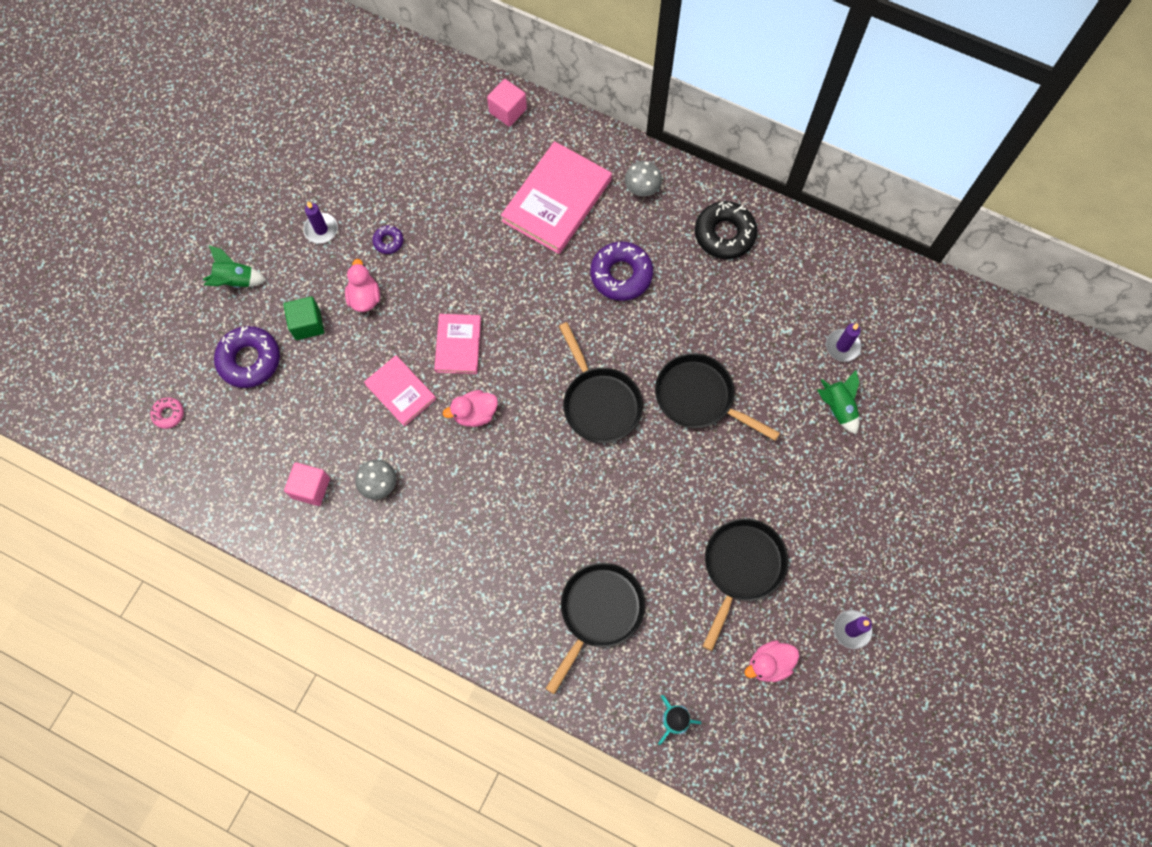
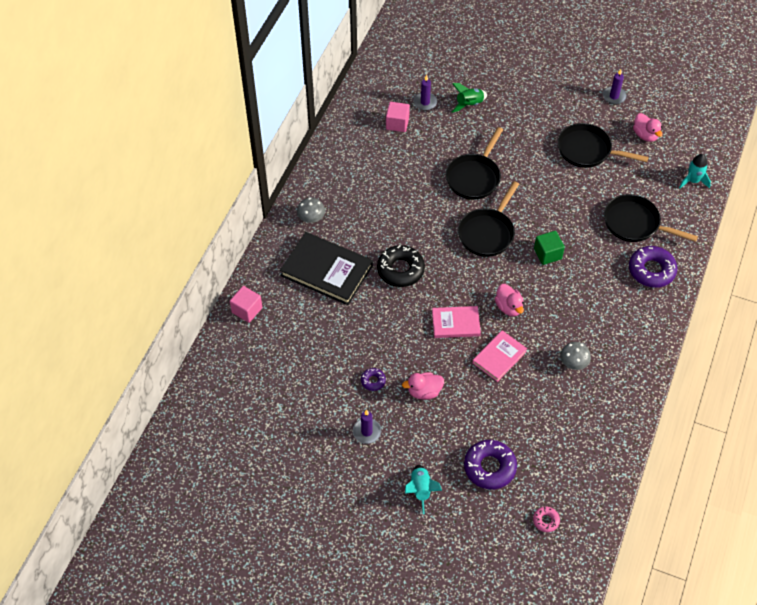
camera: 95 degrees left, 15 degrees down
green rocket [203,245,266,288] -> turquoise rocket [405,465,442,514]
green cube [283,296,324,340] -> green cube moved to [534,231,565,265]
pink cube [284,462,330,506] -> pink cube moved to [386,102,410,132]
pink book [501,141,612,254] -> black book [280,232,373,305]
black pan [559,322,643,443] -> black pan turned 150 degrees clockwise [458,181,519,257]
purple donut [590,242,653,301] -> purple donut moved to [629,246,677,288]
black donut [695,201,757,259] -> black donut moved to [377,245,425,287]

